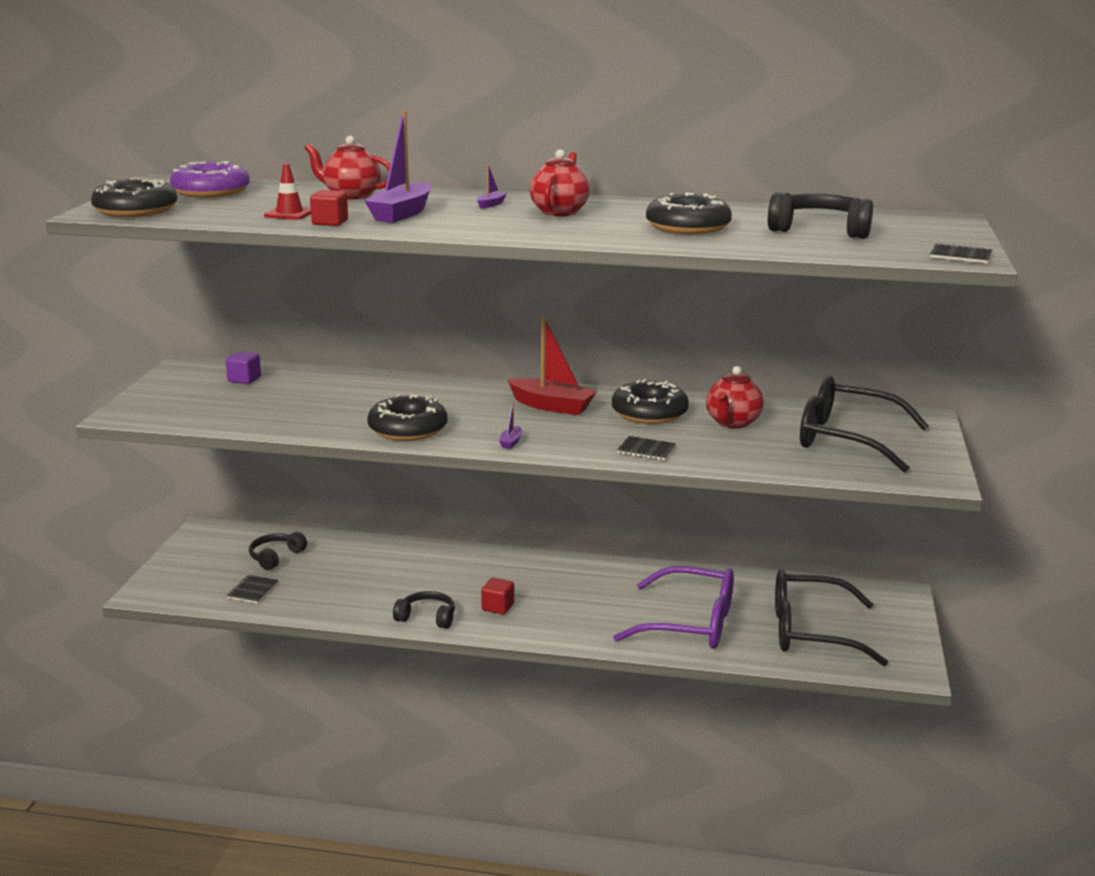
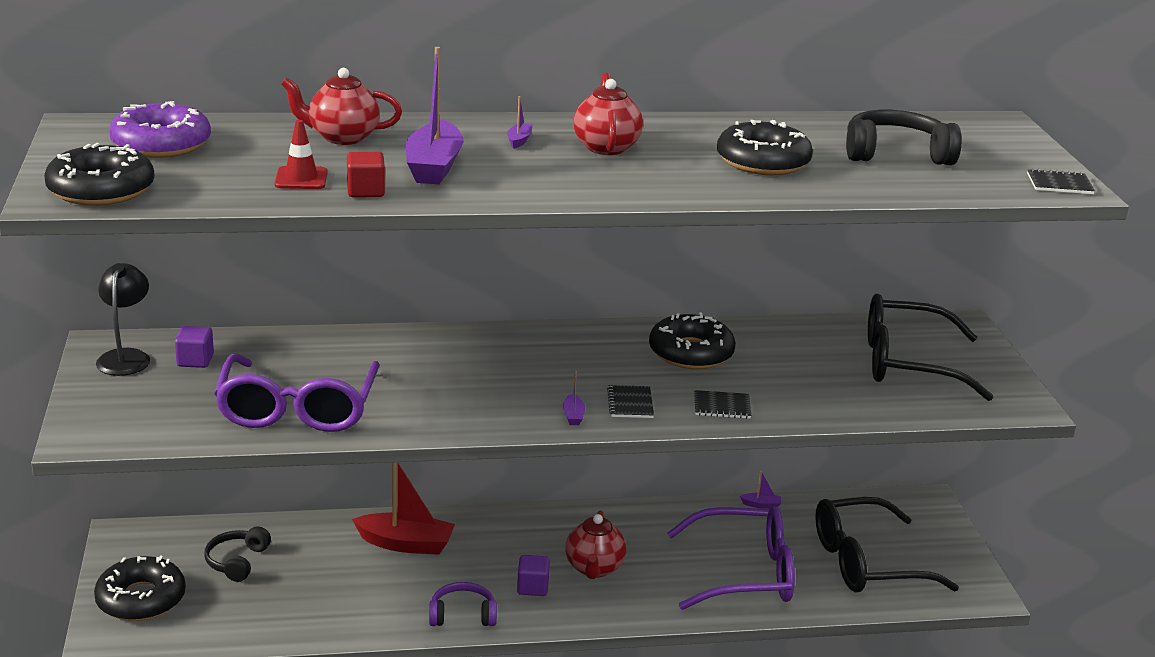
camera: 20 degrees left, 5 degrees up
black notebook [227,575,278,603] -> black notebook moved to [607,385,654,418]
black donut [367,394,448,441] -> black donut moved to [94,556,186,621]
black headphones [393,591,455,629] -> purple headphones [429,582,497,626]
red cube [481,578,514,615] -> purple cube [517,555,550,596]
red boat [507,316,597,415] -> red boat moved to [352,462,455,555]
red teapot [706,366,764,429] -> red teapot moved to [565,510,626,579]
none -> black lamp [96,263,150,376]
none -> purple glasses [214,354,380,432]
none -> purple boat [740,471,781,509]

